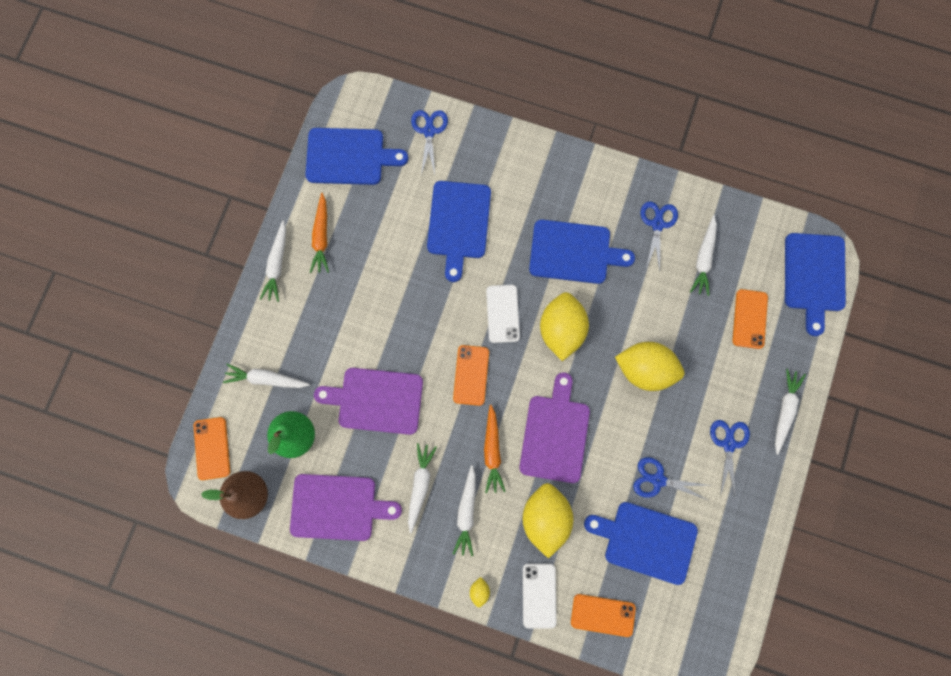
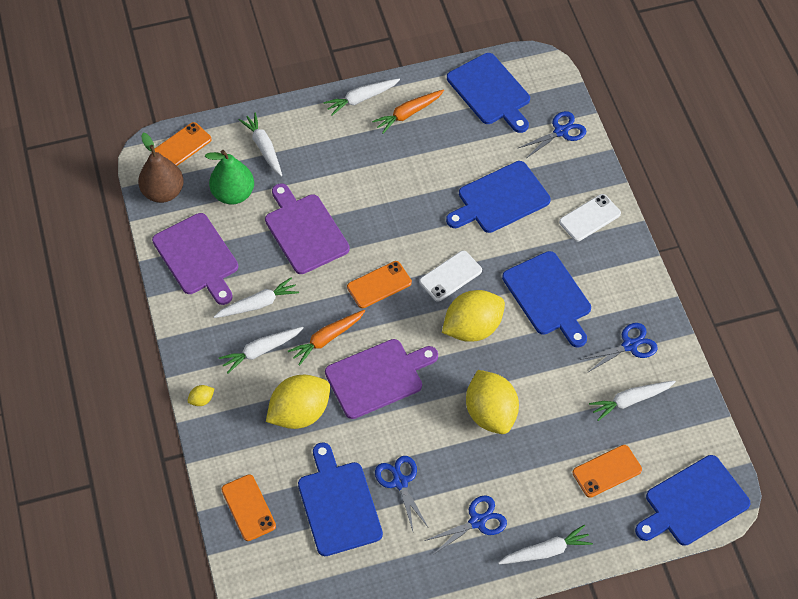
camera: 55 degrees right, 20 degrees down
white phone [523,564,557,628] -> white phone moved to [559,194,621,241]

